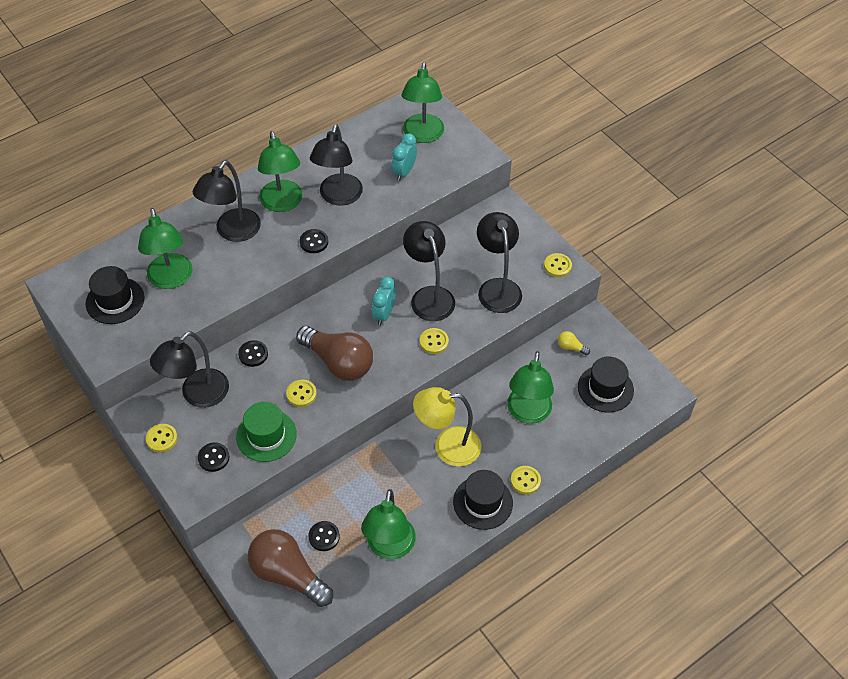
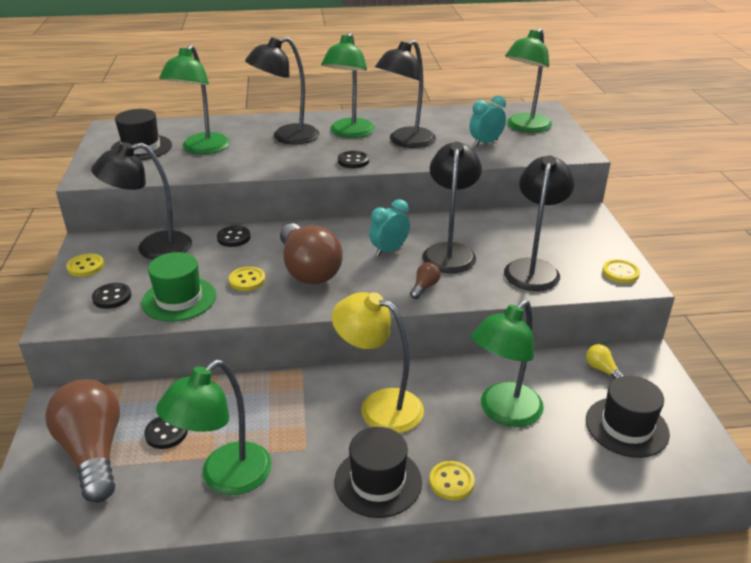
camera: 30 degrees right, 20 degrees down
yellow button [420,328,449,354] -> brown light bulb [410,262,441,299]

